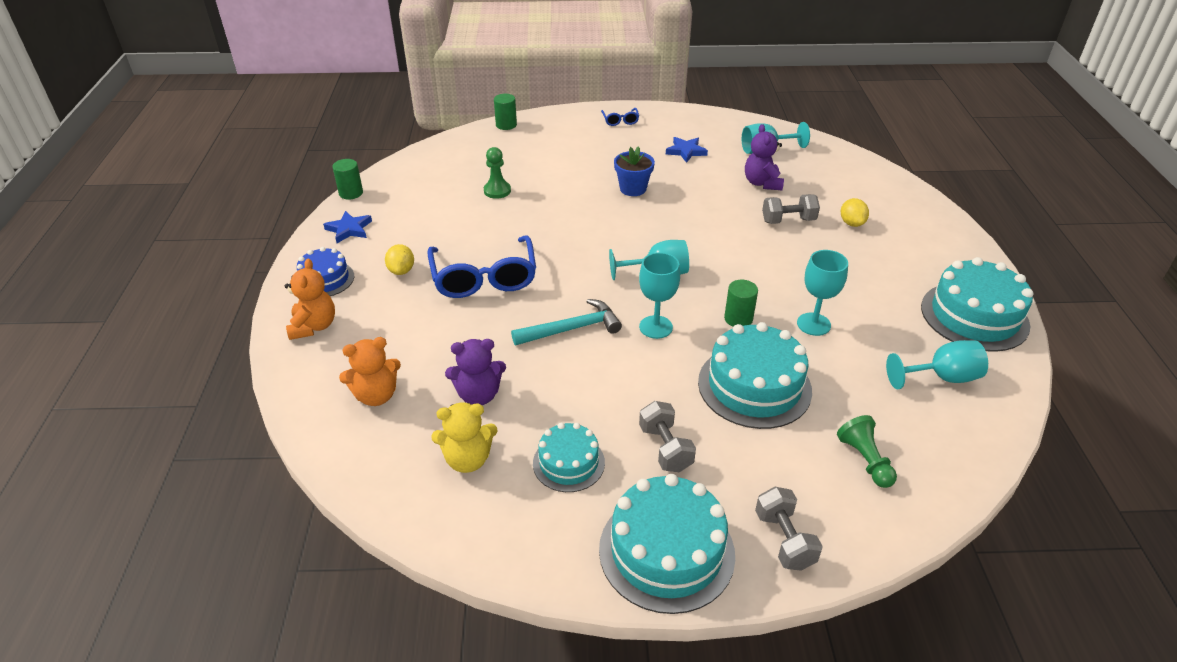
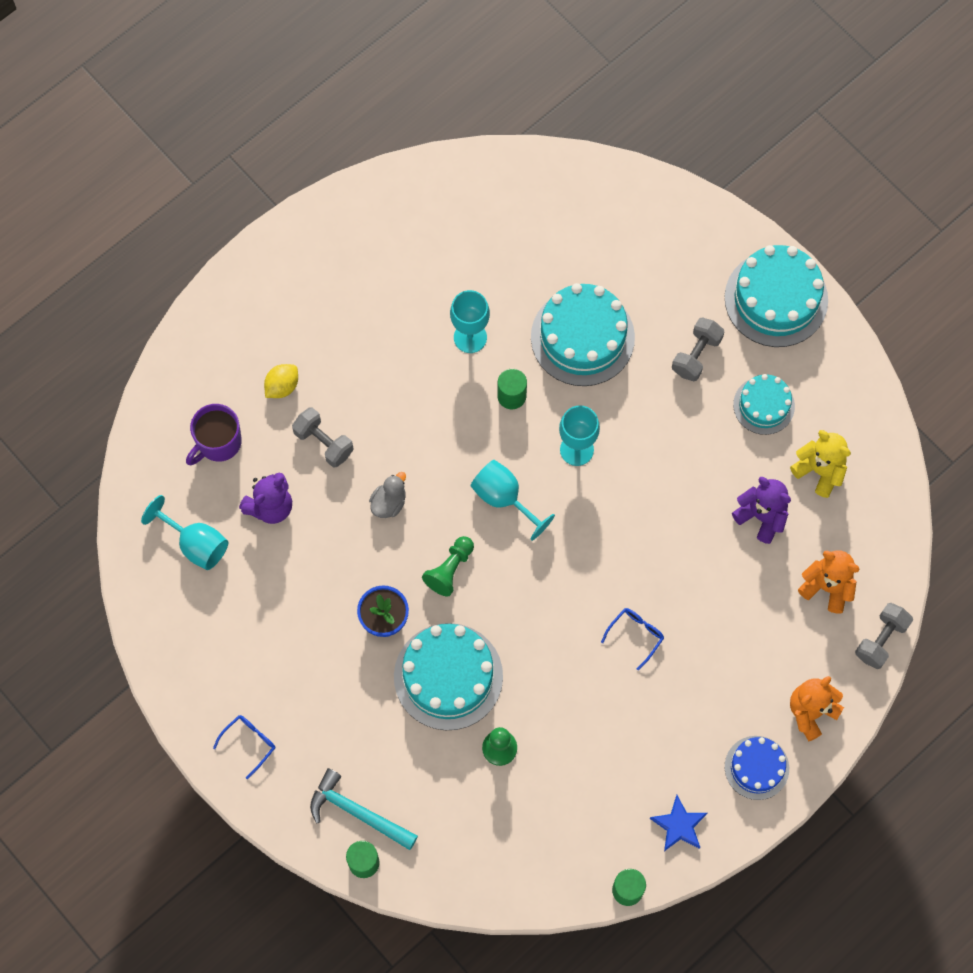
camera: 130 degrees left, 30 degrees up
yellow lemon [385,244,414,275] -> none
blue glasses [427,235,536,298] -> blue glasses [601,608,664,670], size x0.45
turquoise hammer [511,299,622,345] -> turquoise hammer moved to [310,768,418,850]
blue star [666,137,708,163] -> none
grey dumbbell [755,487,823,571] -> grey dumbbell moved to [855,603,913,669]
green pawn [837,415,897,488] -> green pawn moved to [422,536,474,597]
turquoise goblet [886,340,988,390] -> none
turquoise cake [921,257,1033,352] -> turquoise cake moved to [394,623,503,730]
none -> purple mug [186,404,242,465]
none -> grey duck [369,472,406,518]

